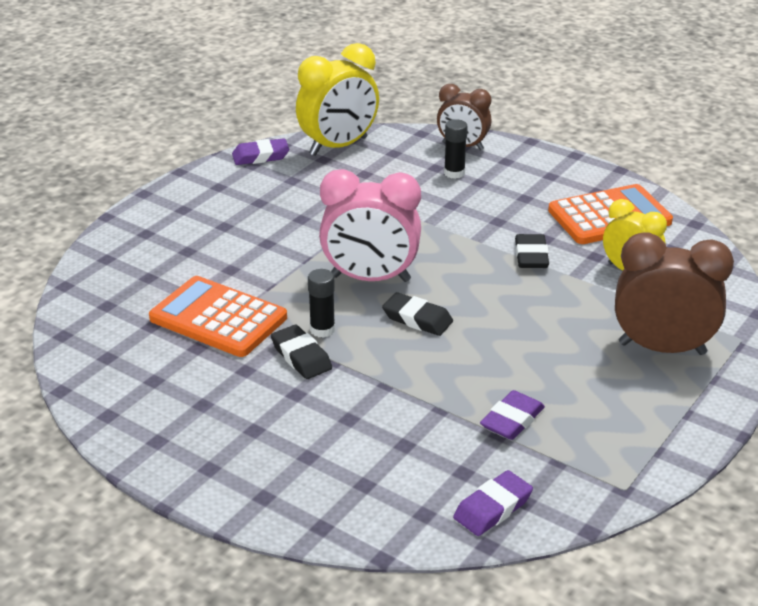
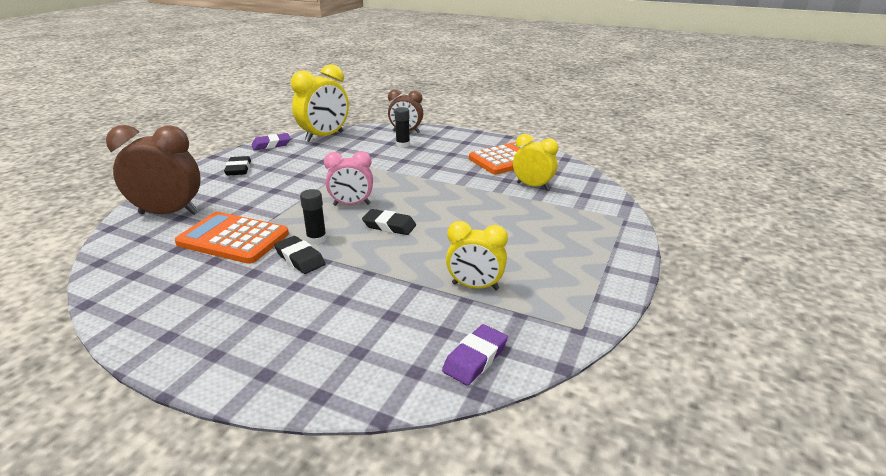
camera: 10 degrees left, 5 degrees down
pink clock [319,169,421,282] -> pink clock [324,151,373,206], size x0.63
purple eraser [480,390,545,440] -> yellow clock [446,221,508,290]
black eraser [515,234,549,268] -> black eraser moved to [224,156,251,176]
brown clock [615,232,734,355] -> brown clock moved to [106,125,200,215]

